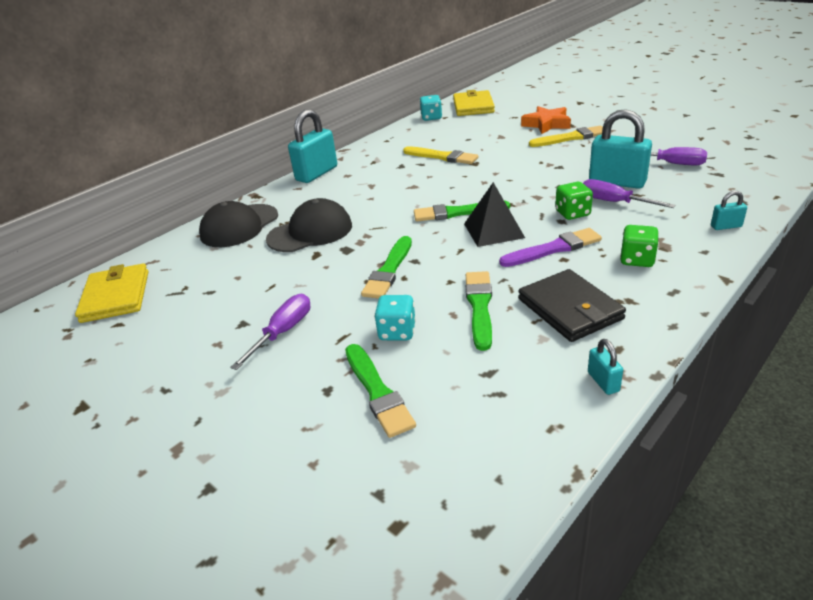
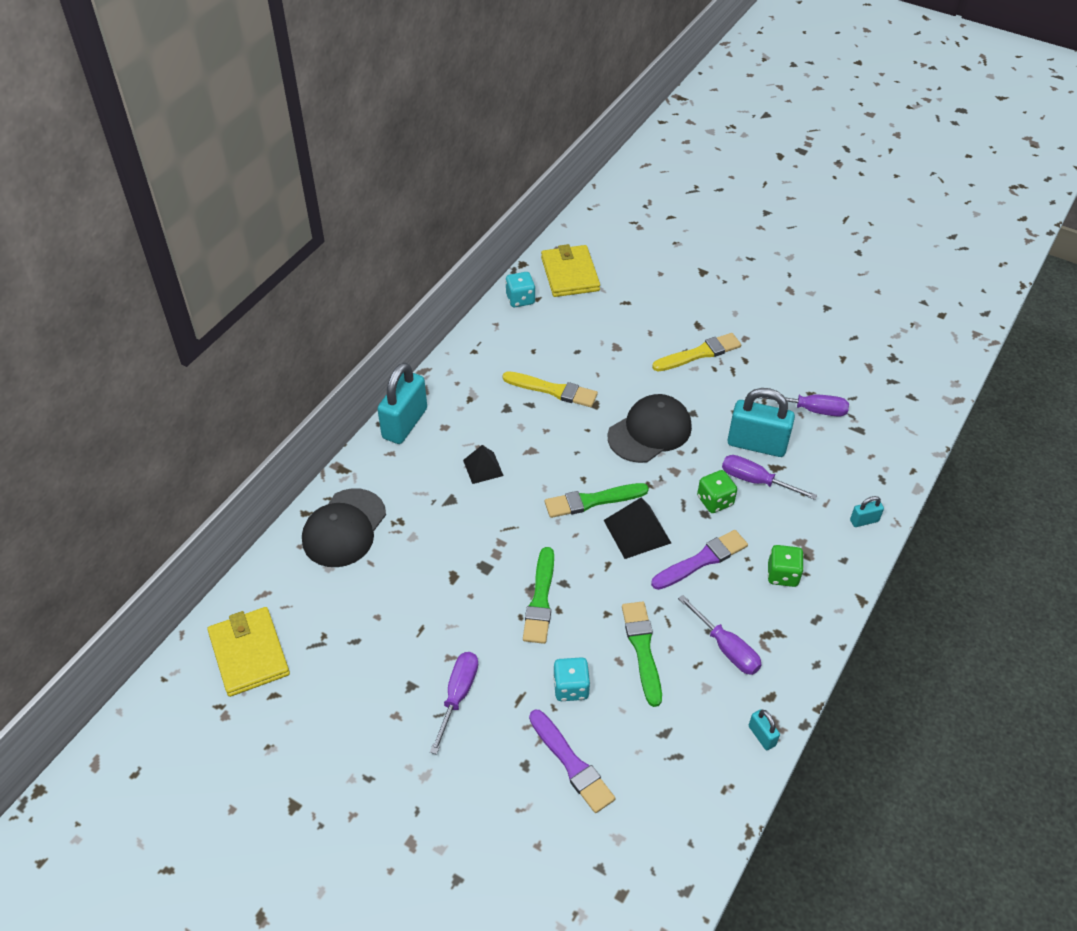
camera: 15 degrees left, 15 degrees up
black cap [266,198,352,252] -> black cap moved to [607,394,692,463]
green brush [345,344,416,438] -> purple brush [529,710,615,813]
black wallet [518,269,626,342] -> purple screwdriver [678,595,762,675]
orange star [521,106,571,134] -> none
none -> black pyramid [463,445,504,484]

